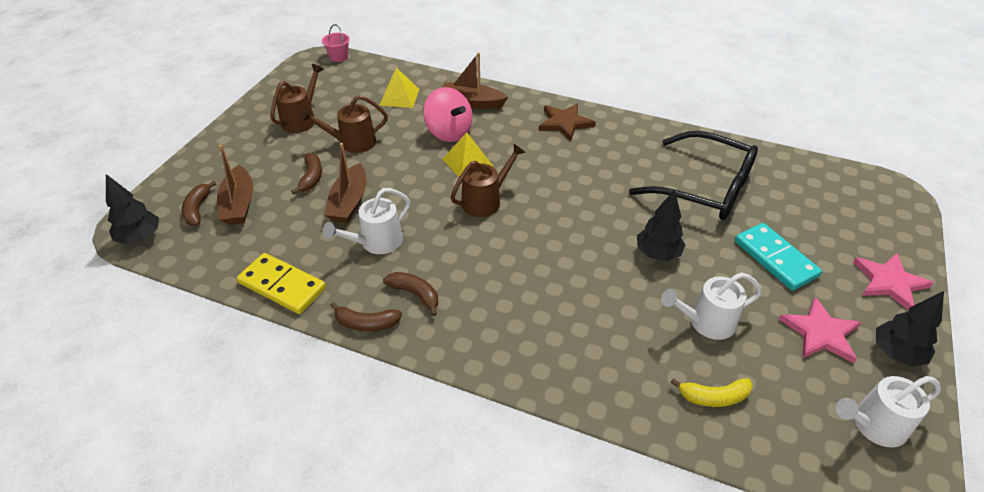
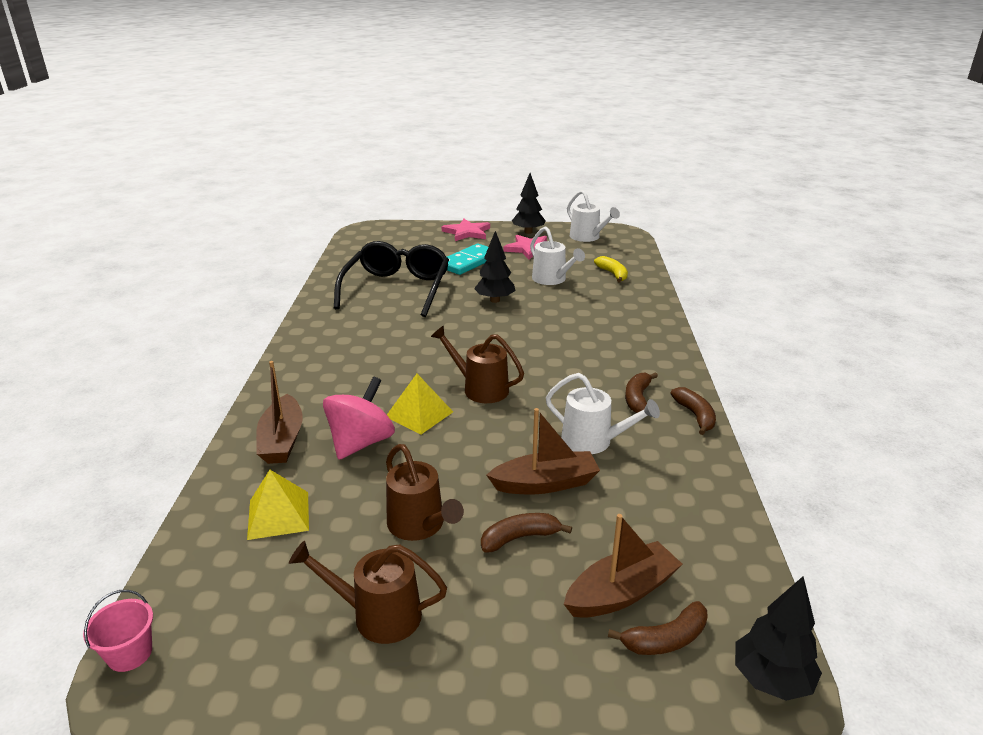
camera: 110 degrees left, 15 degrees down
yellow domino [237,253,326,314] -> none
brown star [539,103,596,141] -> none

